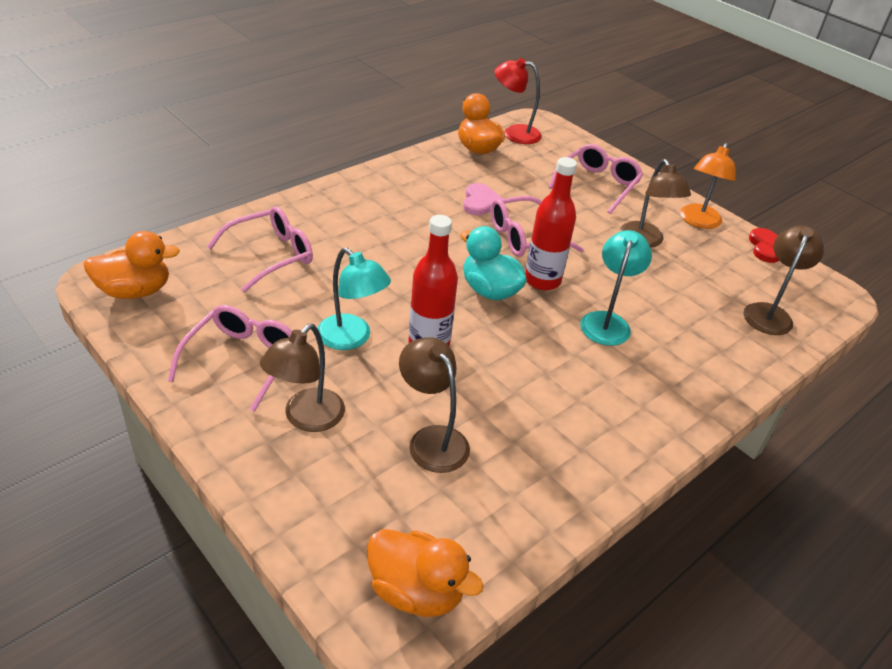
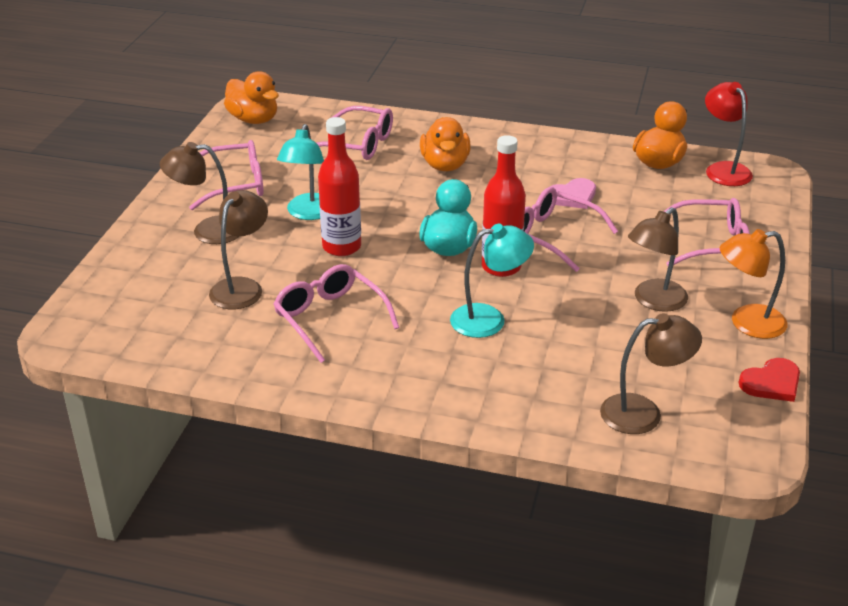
camera: 60 degrees right, 5 degrees down
orange duck [367,529,484,617] -> orange duck moved to [420,117,471,171]
none -> pink glasses [273,264,399,363]

